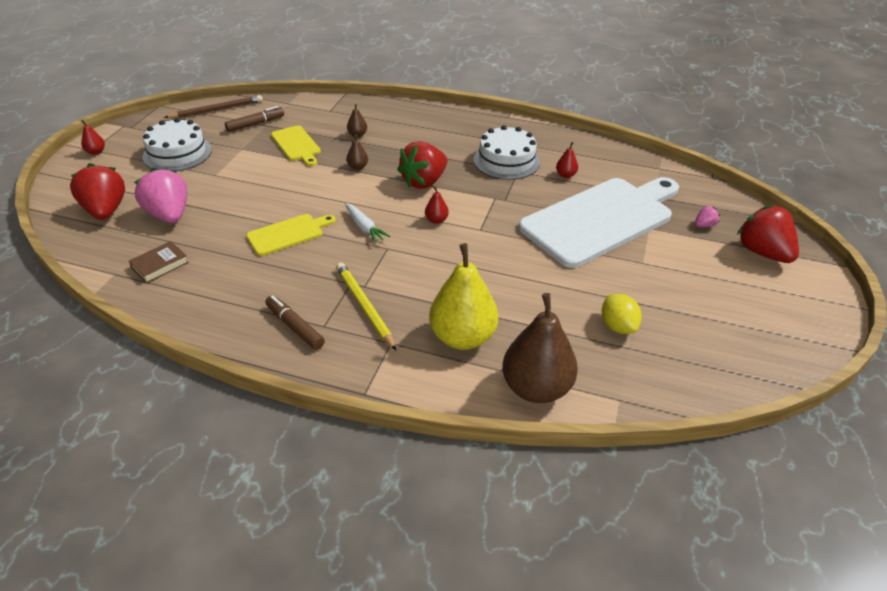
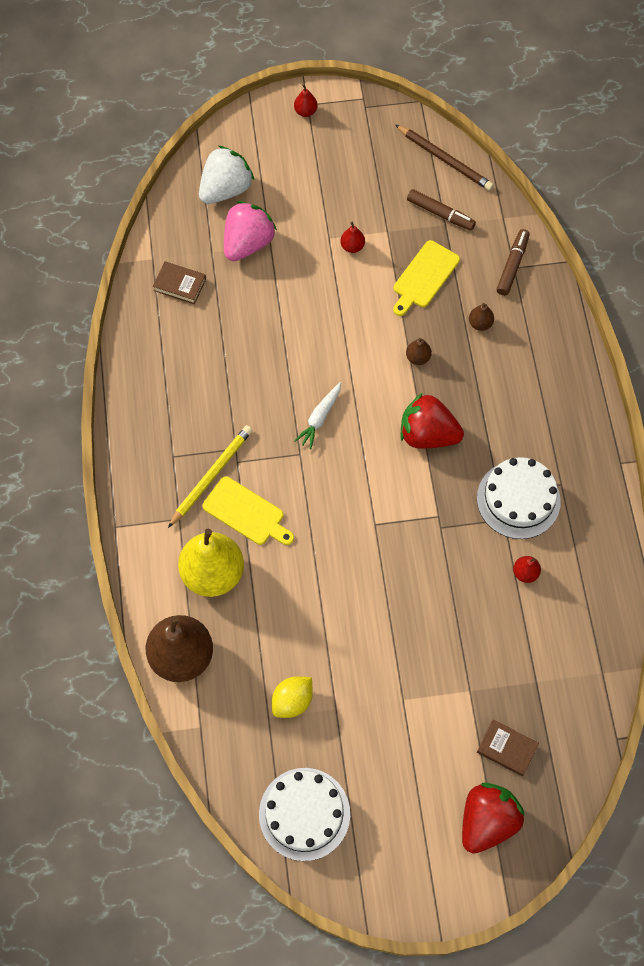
camera: 65 degrees right, 25 degrees up
red strawberry [70,163,125,220] -> white strawberry [199,146,254,204]
white cake [143,118,212,171] -> white cake moved to [259,768,350,861]
yellow cutting board [246,214,336,256] -> yellow cutting board moved to [202,476,294,545]
brown marker [265,295,325,350] -> brown marker moved to [497,229,530,296]
red pear [425,186,449,224] -> red pear moved to [340,222,365,253]
white cutting board [519,177,679,268] -> none
pink strawberry [695,206,720,227] -> brown book [477,719,539,776]

